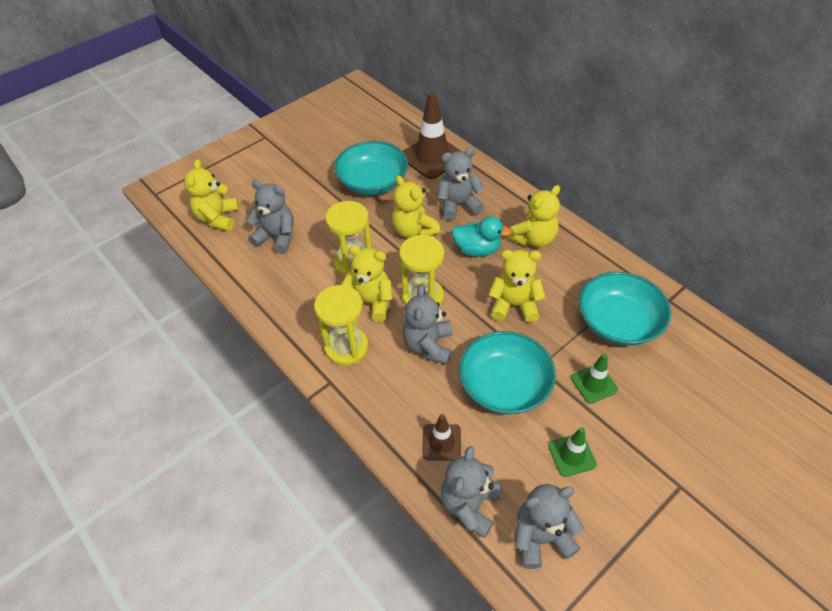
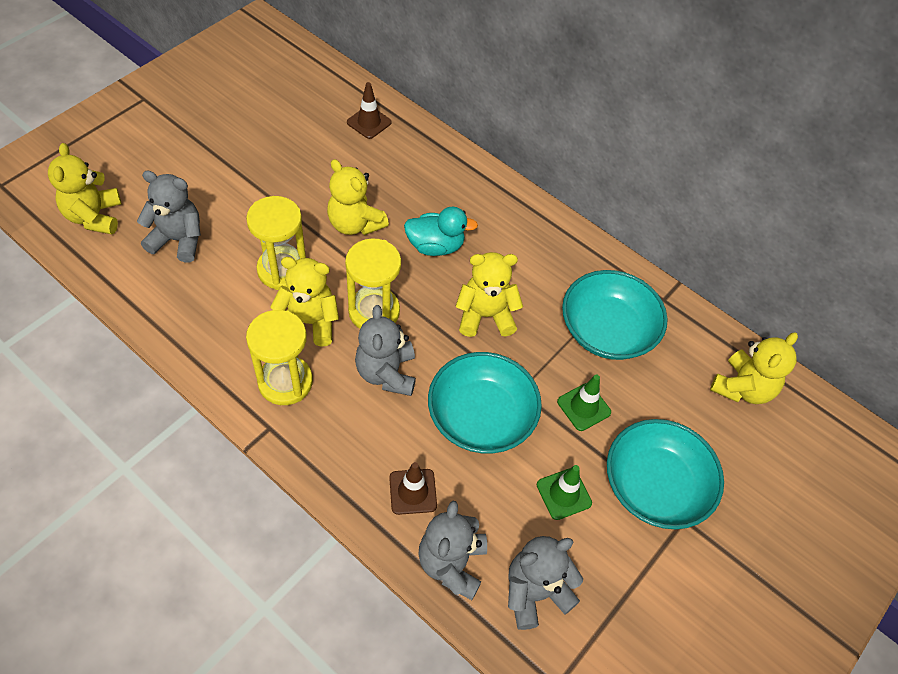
camera: 15 degrees left, 5 degrees up
turquoise bowl [334,141,408,195] -> turquoise bowl moved to [607,419,724,529]
brown traffic cone [403,92,462,179] -> brown traffic cone [347,82,392,139], size x0.54
grey teddy bear [437,148,485,220] -> none
yellow teddy bear [507,185,560,247] -> yellow teddy bear moved to [710,332,798,404]

